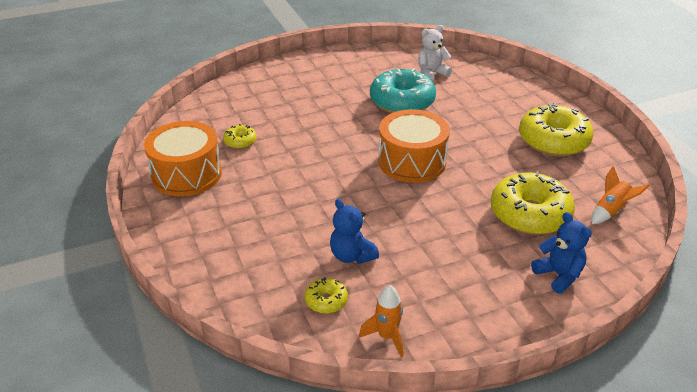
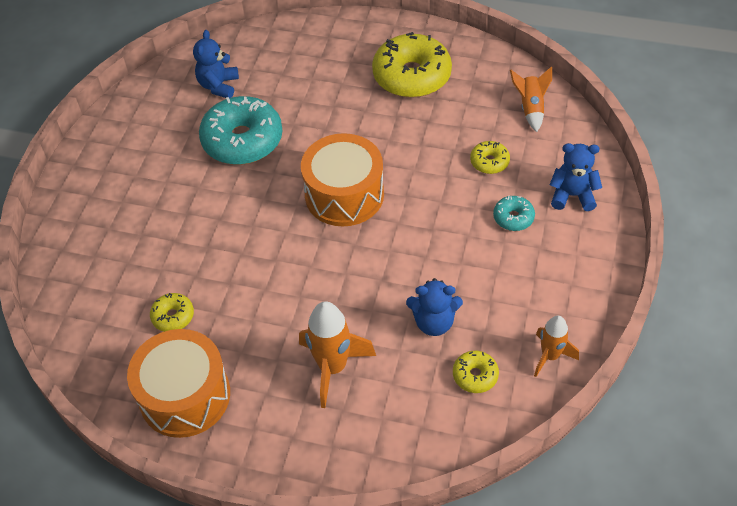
camera: 50 degrees left, 15 degrees up
white teddy bear [418,25,452,81] -> blue teddy bear [193,30,239,98]
yellow donut [491,171,575,235] -> yellow donut [470,141,510,174], size x0.46
none -> orange rocket [299,301,376,408]
none -> turquoise donut [493,196,535,231]

